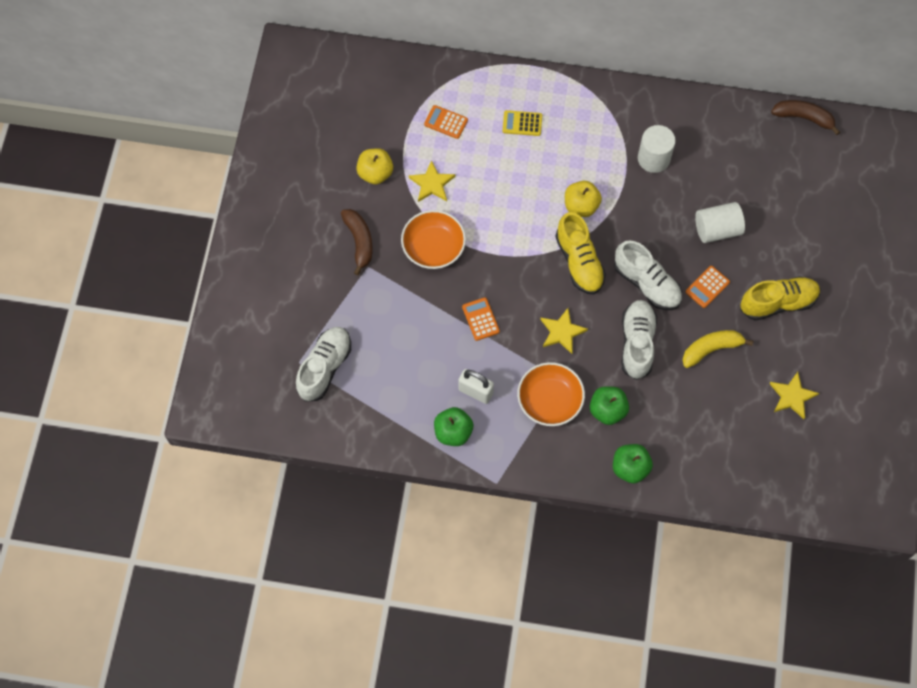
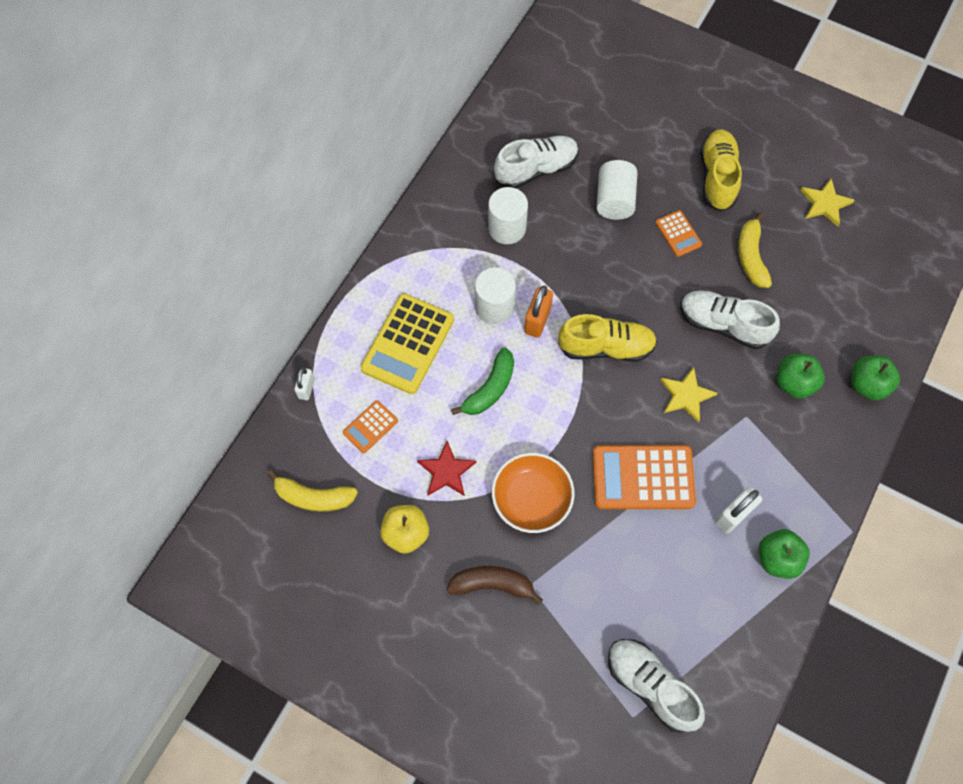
camera: 70 degrees left, 0 degrees up
yellow star [409,160,455,202] -> red star [417,441,476,496]
orange calculator [462,297,500,341] -> orange calculator [593,445,696,509], size x1.98
yellow calculator [503,110,542,136] -> yellow calculator [361,294,454,394], size x1.98
orange bowl [517,362,585,426] -> none
yellow apple [565,181,602,217] -> orange padlock [524,285,553,338]
white shoe [614,240,682,310] -> white shoe moved to [494,136,579,188]
brown banana [771,100,840,135] -> none
none -> yellow banana [267,470,358,512]
none -> white padlock [294,367,315,400]
none -> green banana [451,347,514,415]
none -> white cylinder [475,267,516,324]

